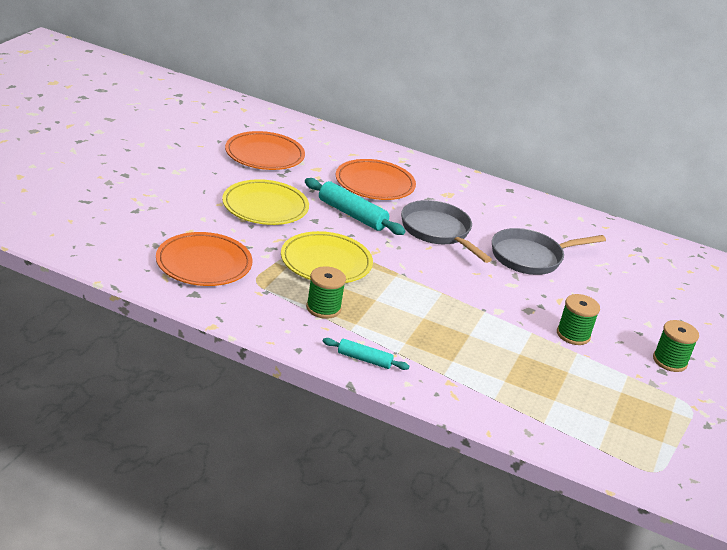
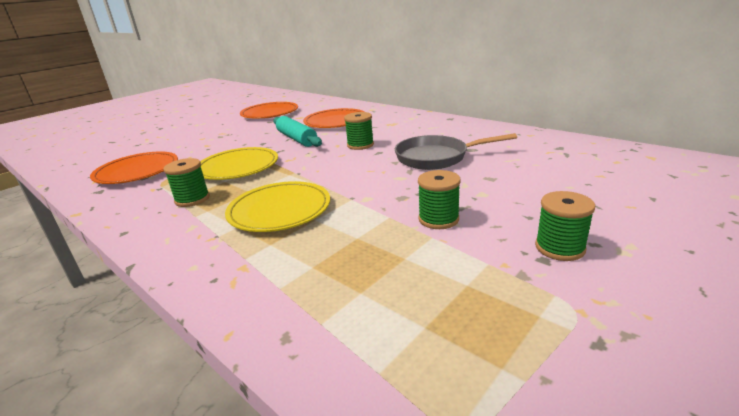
camera: 25 degrees right, 5 degrees down
yellow plate [222,179,309,225] -> yellow plate moved to [225,181,330,232]
turquoise rolling pin [323,338,409,370] -> none
grey pan [401,200,492,263] -> green spool [344,112,374,150]

